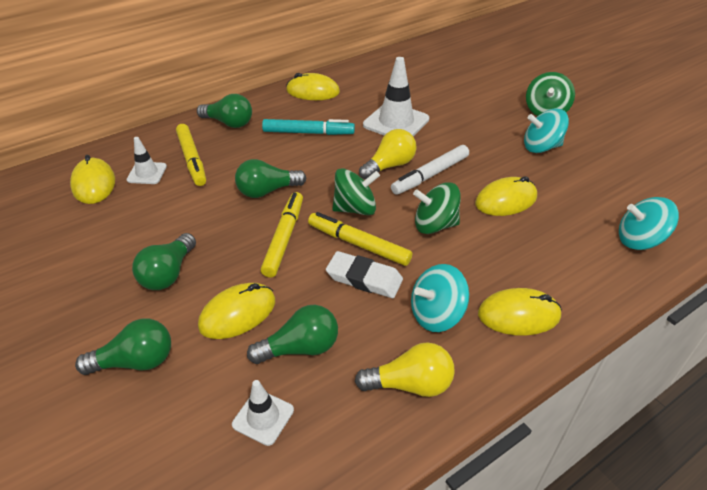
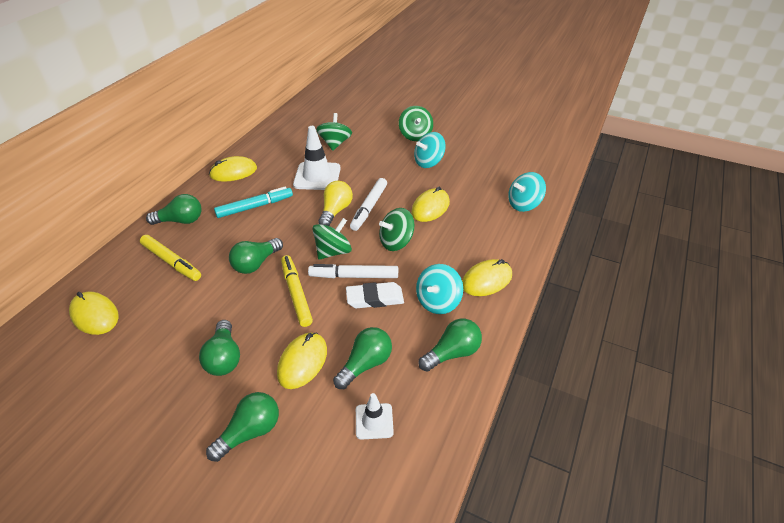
camera: 30 degrees left, 0 degrees up
white traffic cone [126,137,167,184] -> none
yellow marker [308,212,412,266] -> white marker [308,264,398,278]
yellow light bulb [355,342,455,397] -> green light bulb [418,318,482,372]
none -> green spinning top [316,113,352,151]

